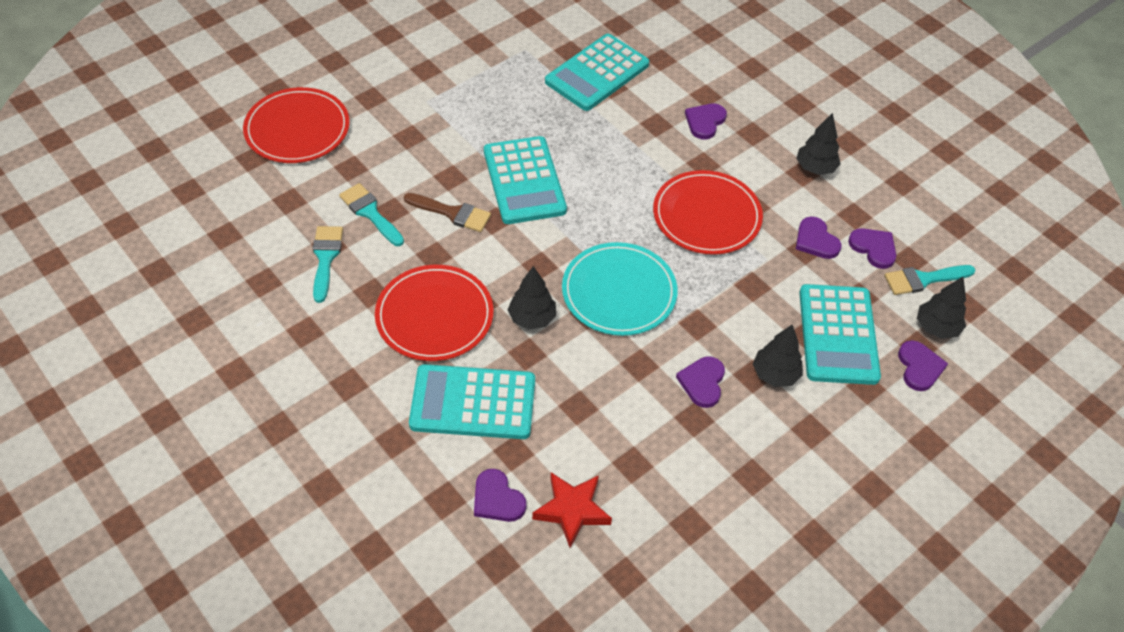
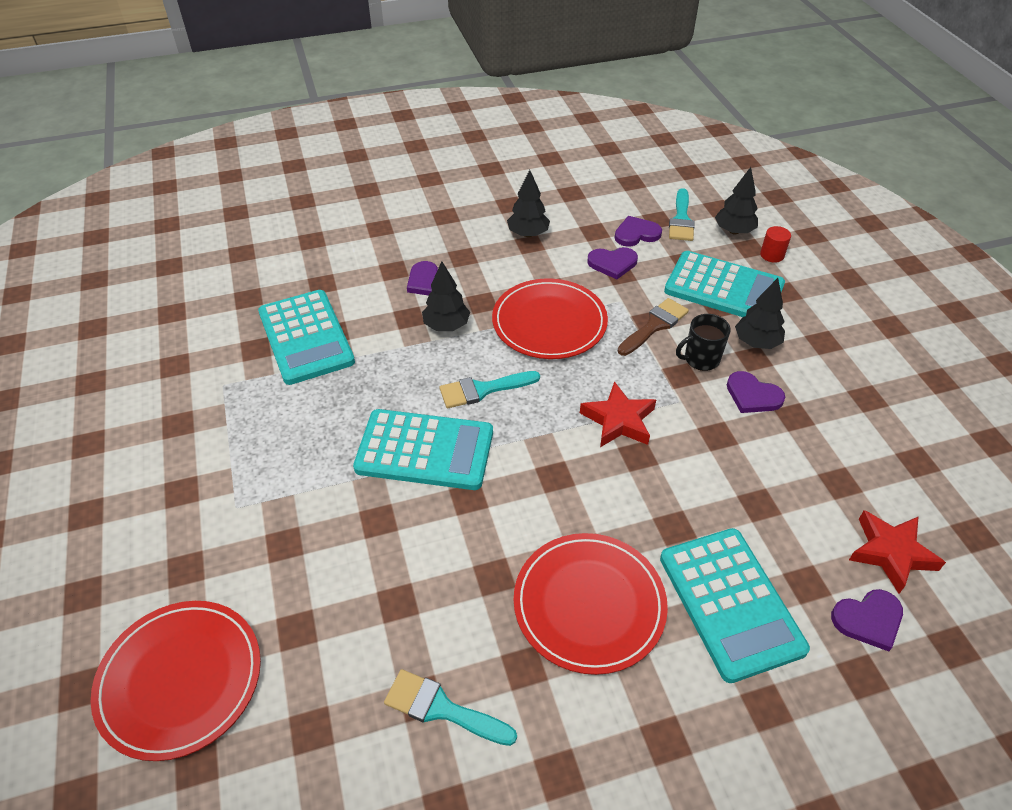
camera: 65 degrees left, 5 degrees down
turquoise brush [339,183,404,246] -> turquoise brush moved to [439,371,540,408]
brown brush [404,193,491,232] -> brown brush moved to [618,298,689,356]
turquoise calculator [409,364,535,439] -> turquoise calculator turned 45 degrees counterclockwise [660,528,810,683]
black tree [508,266,556,330] -> black tree moved to [422,261,470,331]
turquoise plate [562,242,678,336] -> red star [580,381,656,447]
purple heart [898,340,948,391] -> red cylinder [760,226,791,263]
none -> black mug [676,314,731,371]

